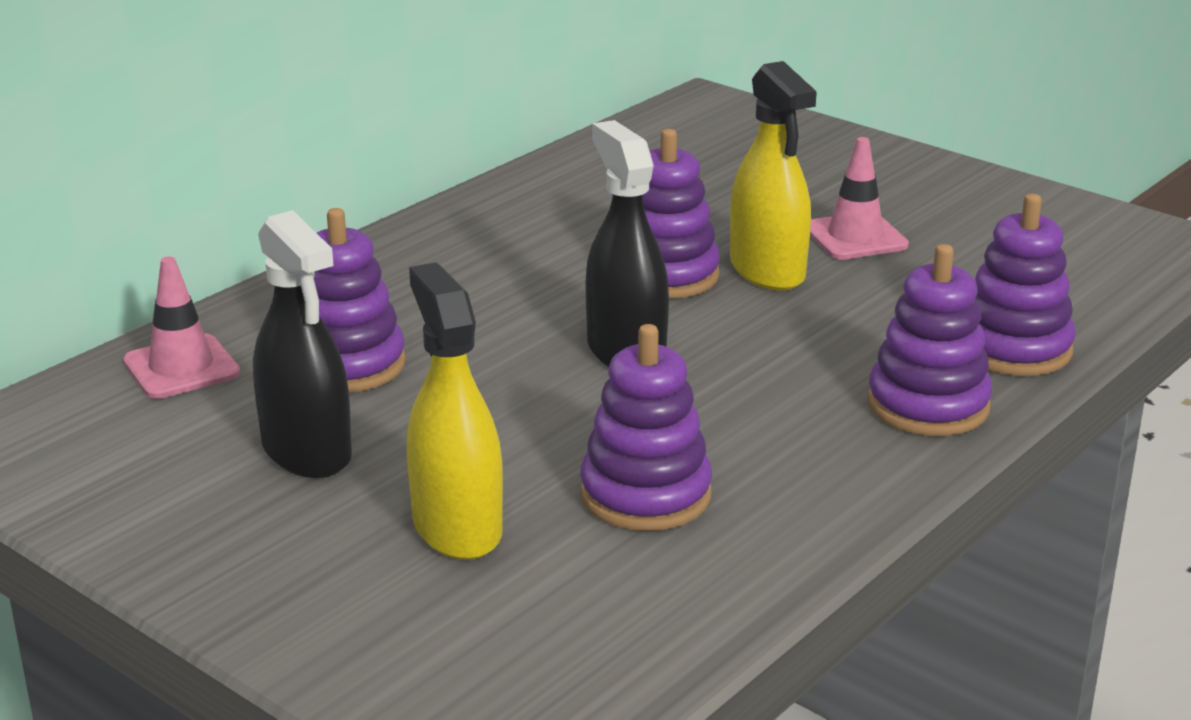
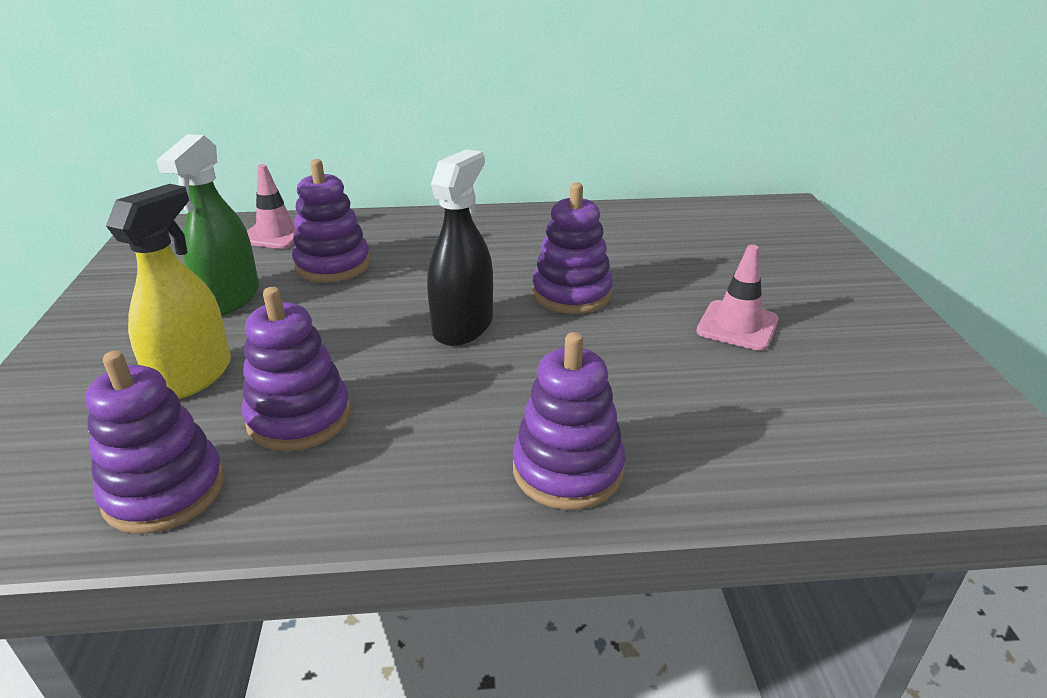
camera: 45 degrees right, 5 degrees up
black spray bottle [253,210,352,478] -> green spray bottle [157,134,259,315]
yellow spray bottle [730,61,817,291] -> none
purple stacking toy [975,194,1076,376] -> purple stacking toy moved to [85,351,224,534]

